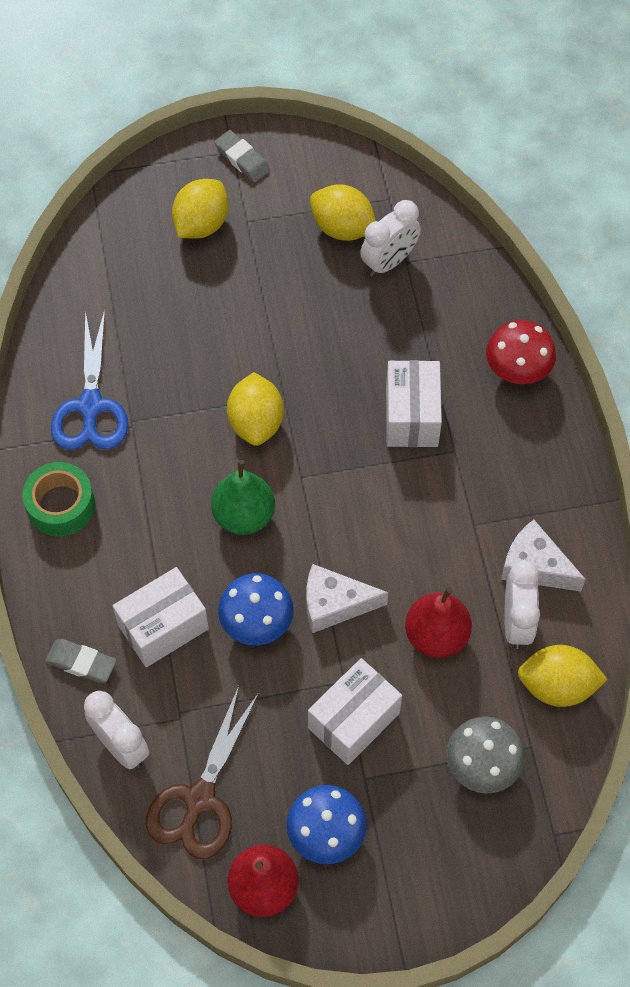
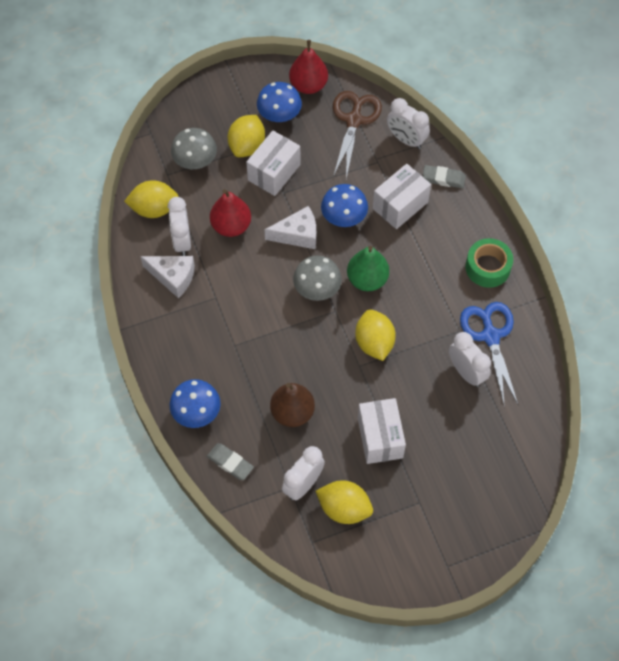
camera: 170 degrees right, 0 degrees up
yellow lemon [172,179,229,239] -> yellow lemon moved to [228,115,265,157]
grey eraser [214,130,270,182] -> grey eraser moved to [207,443,254,480]
white box [386,360,442,447] -> white box moved to [358,398,406,464]
red mushroom [486,320,556,384] -> blue mushroom [170,379,220,428]
none -> brown pear [270,383,315,427]
none -> grey mushroom [293,256,342,301]
none -> white clock [449,332,491,387]

